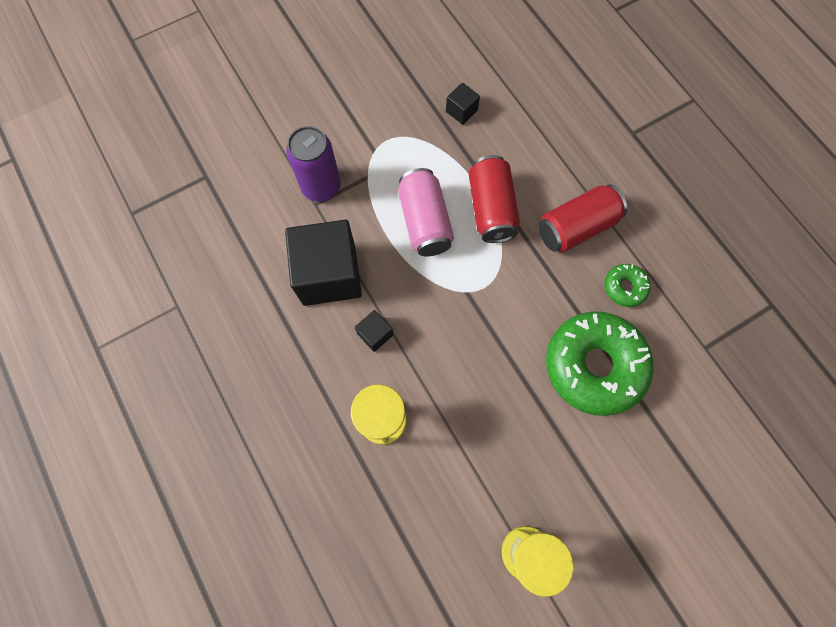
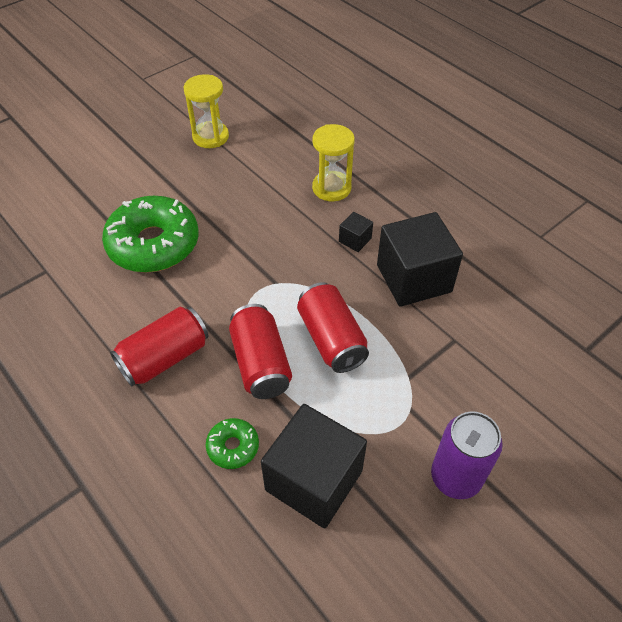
camera: 170 degrees right, 20 degrees down
purple can [286,126,341,202] -> purple can moved to [431,411,503,499]
pink can [398,168,454,256] -> red can [297,282,369,373]
black cube [446,83,480,125] -> black cube [261,404,367,528], size x2.30
green donut [604,264,651,307] -> green donut moved to [206,418,259,469]

